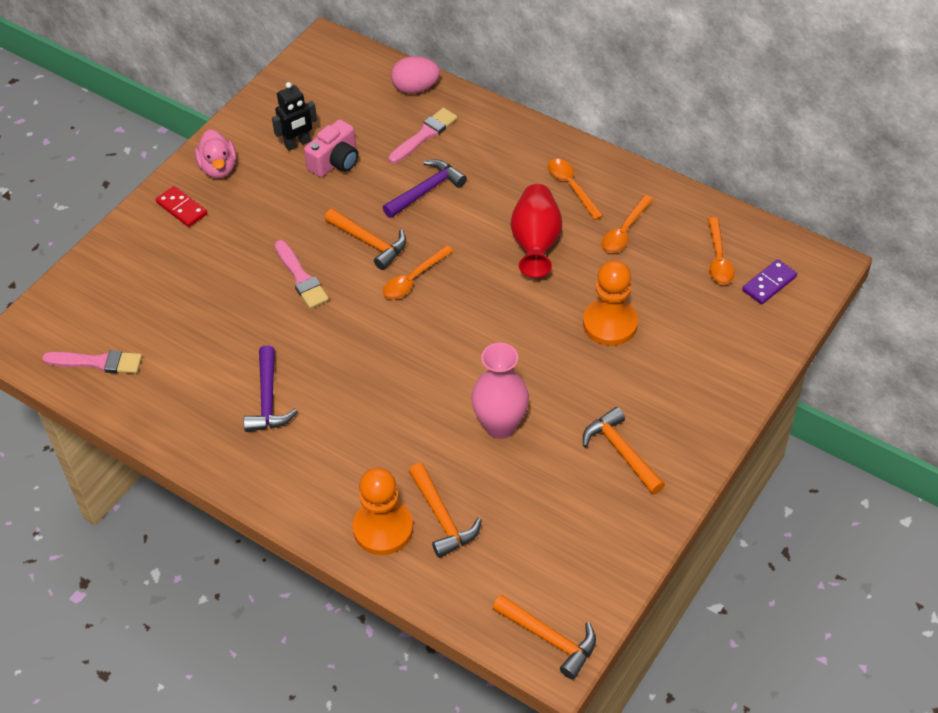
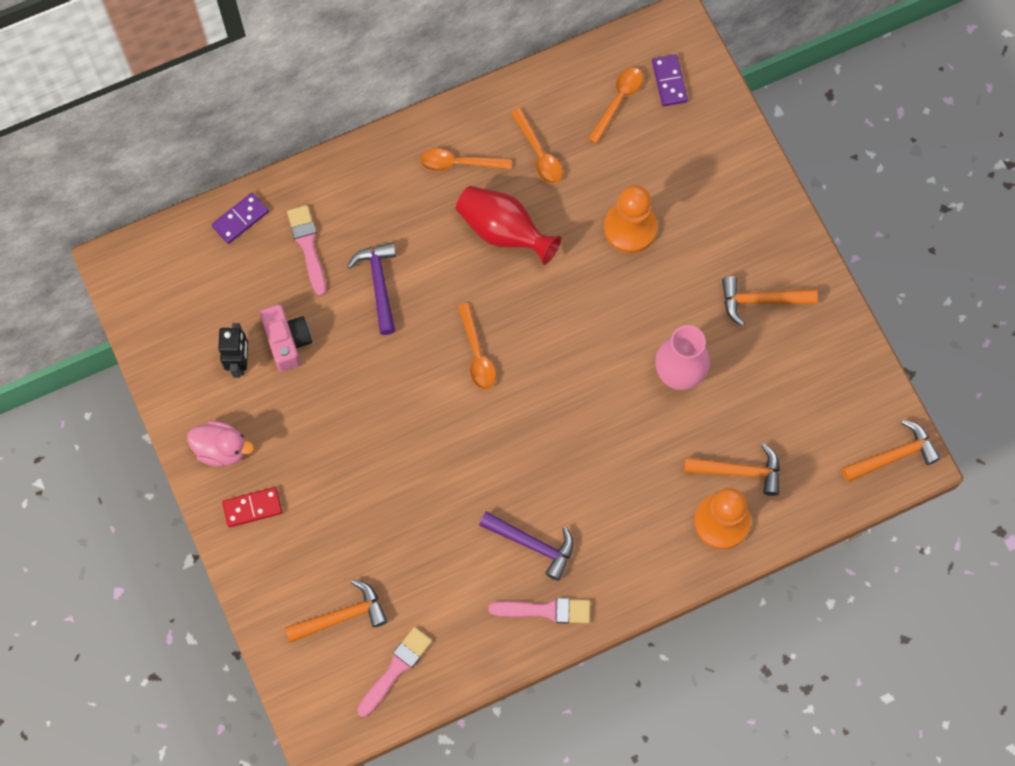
camera: 60 degrees left, 20 degrees up
pink brush [275,240,329,309] -> pink brush moved to [488,598,590,624]
orange hammer [325,209,406,270] -> orange hammer moved to [285,579,388,643]
pink egg [391,56,440,94] -> purple domino [212,193,269,244]
orange spoon [708,217,735,285] -> orange spoon turned 90 degrees counterclockwise [588,68,643,144]

